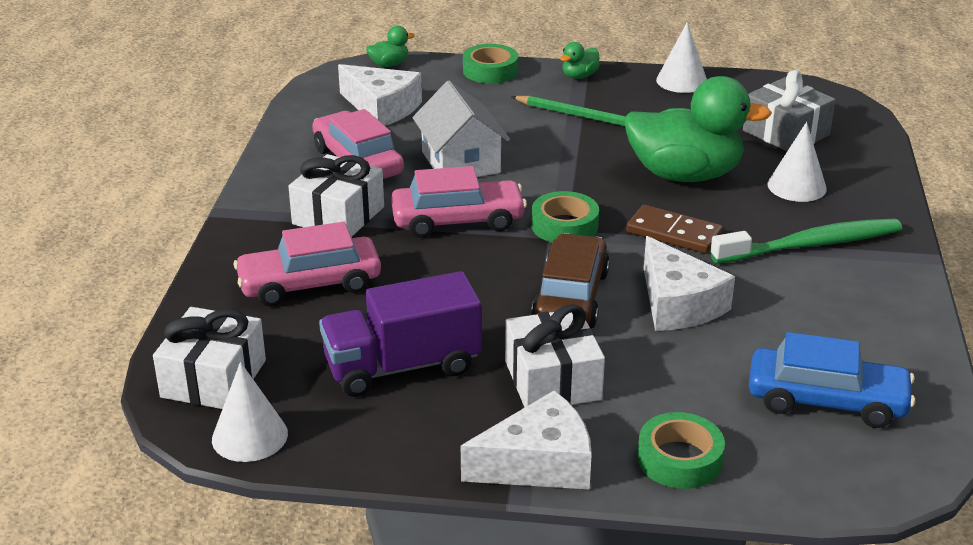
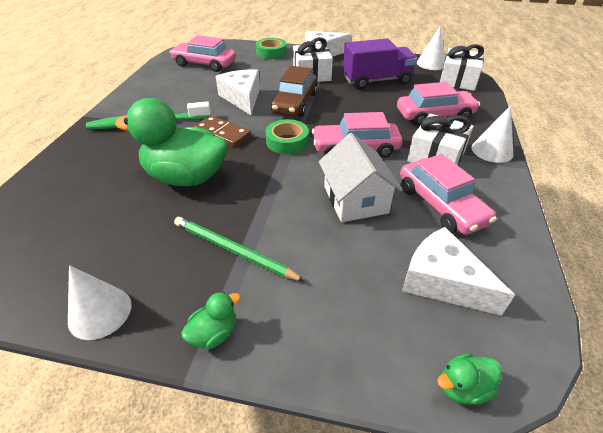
camera: 175 degrees left, 10 degrees up
green tape [463,44,518,84] -> none
grey gift [743,70,836,151] -> none
blue car [749,332,915,428] -> pink car [170,35,236,72]
white cone [767,122,827,202] -> white cone moved to [471,105,513,163]

